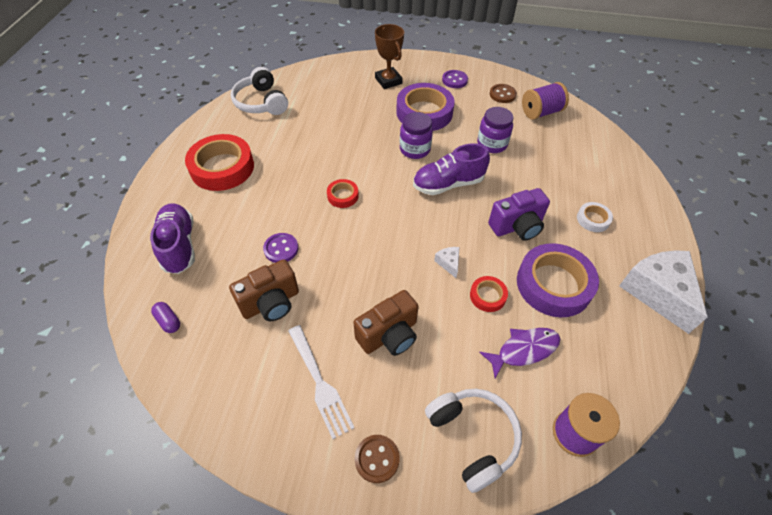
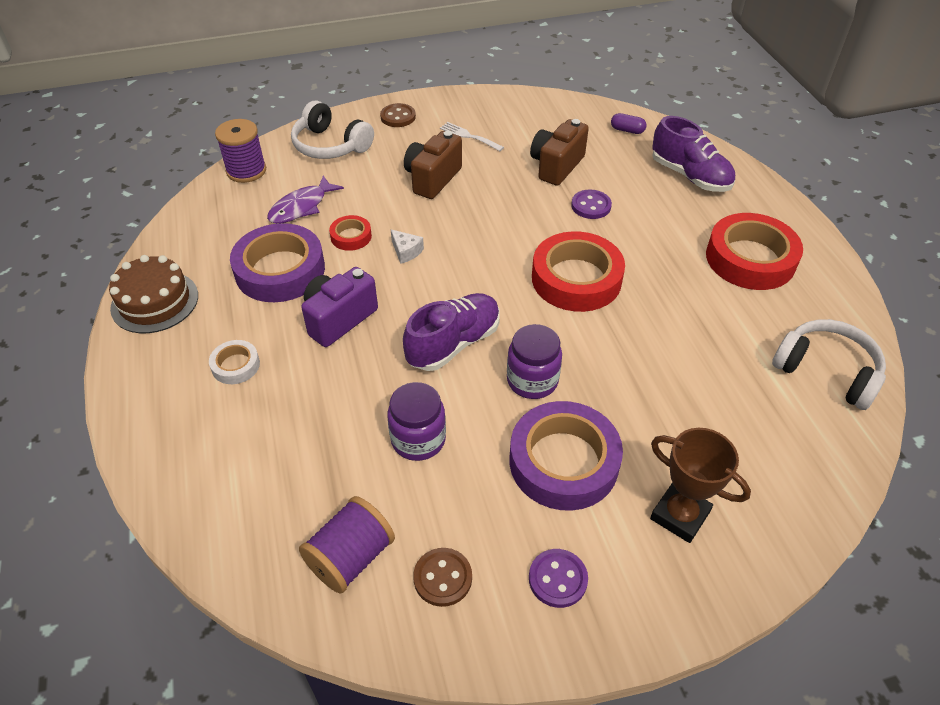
camera: 155 degrees right, 5 degrees down
white fork [288,325,354,439] -> white fork [440,122,504,151], size x0.66
red tape [327,179,359,208] -> red tape [532,231,625,312], size x2.09
white cheese [619,250,707,334] -> brown cake [109,255,198,333]

